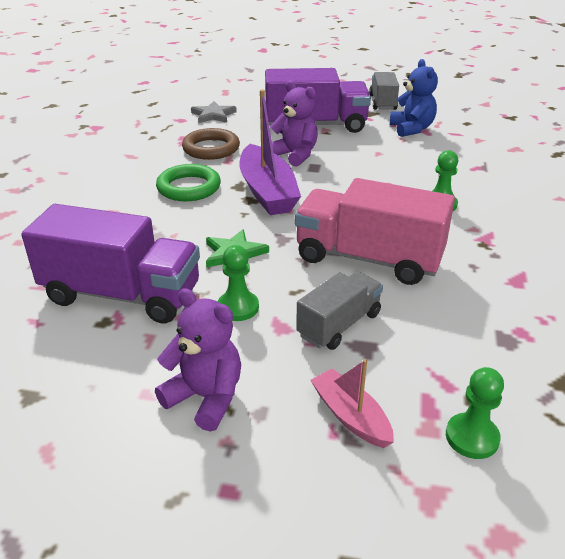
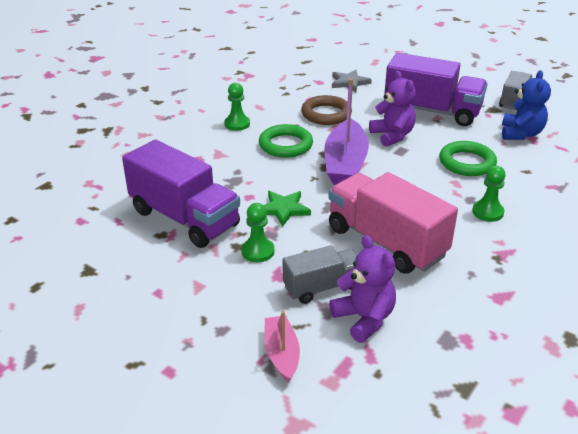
camera: 25 degrees right, 0 degrees up
purple teddy bear [155,288,241,432] -> purple teddy bear moved to [329,235,396,343]
green pawn [446,367,504,459] -> green pawn moved to [224,83,250,131]
none -> green ring [439,141,497,176]

